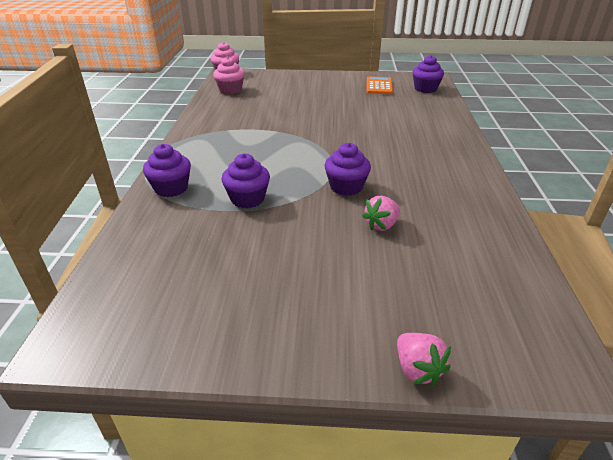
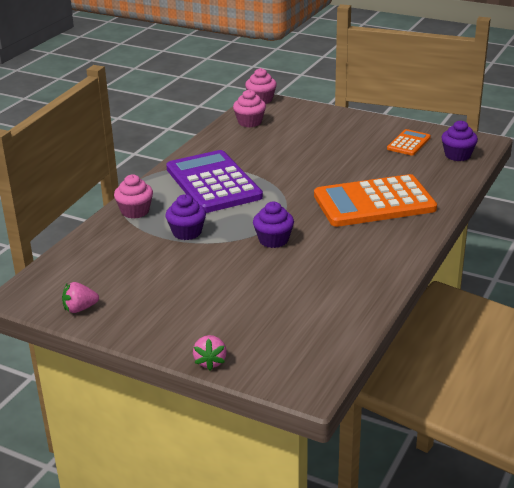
camera: 25 degrees right, 5 degrees down
purple cupcake [143,144,191,197] -> pink cupcake [114,174,153,218]
pink strawberry [362,196,400,231] -> pink strawberry moved to [62,282,99,313]
none -> purple calculator [166,150,263,213]
none -> orange calculator [314,174,437,227]

